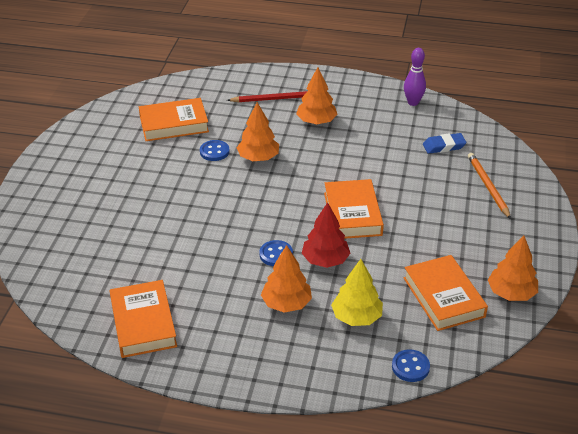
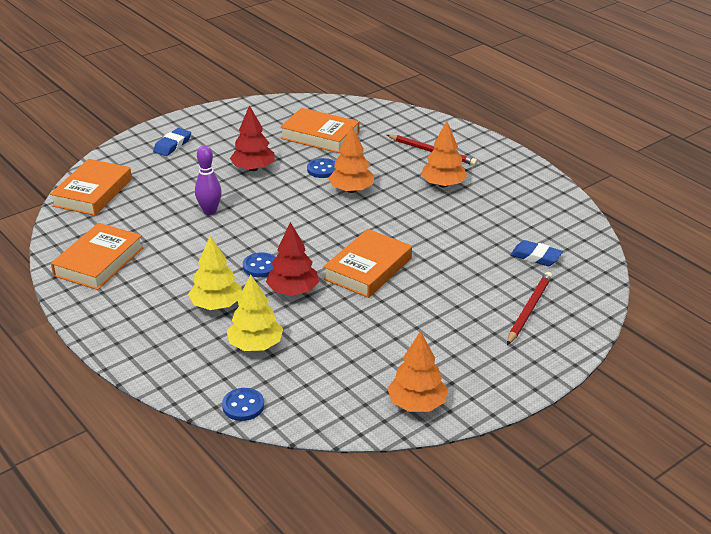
camera: 40 degrees right, 5 degrees down
orange tree [261,245,312,313] -> yellow tree [188,236,242,310]
purple bowling pin [404,48,426,106] -> purple bowling pin moved to [195,145,222,215]
orange book [404,255,488,331] -> orange book moved to [50,159,132,216]
orange pencil [468,153,511,219] -> red pencil [507,272,552,345]
none -> blue eraser [153,128,191,156]
none -> red tree [230,105,275,171]

